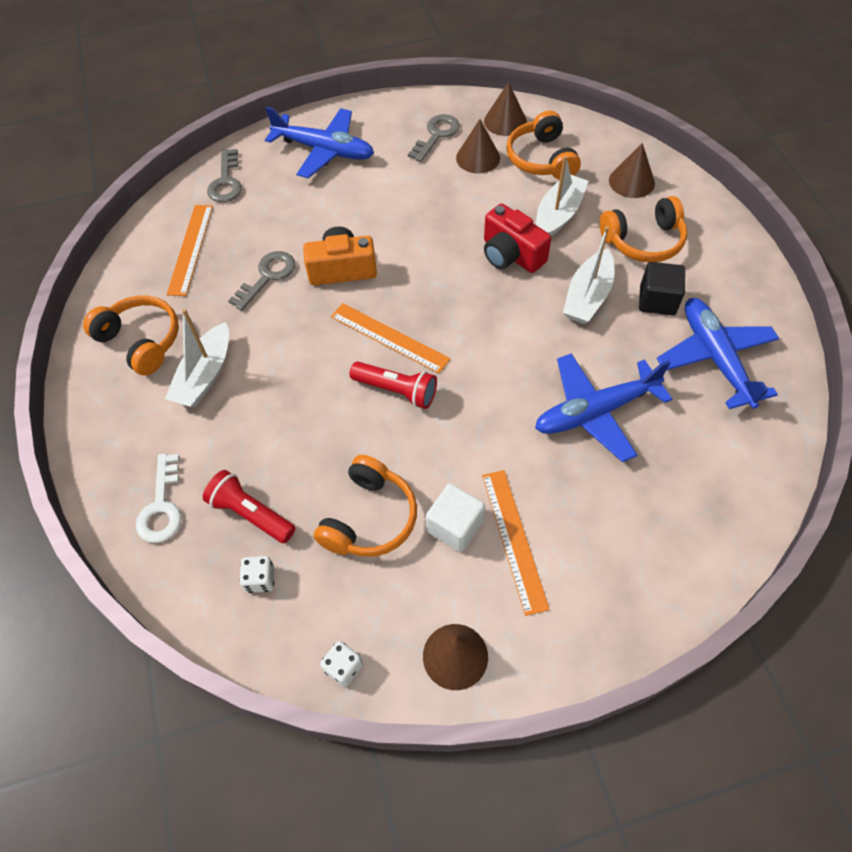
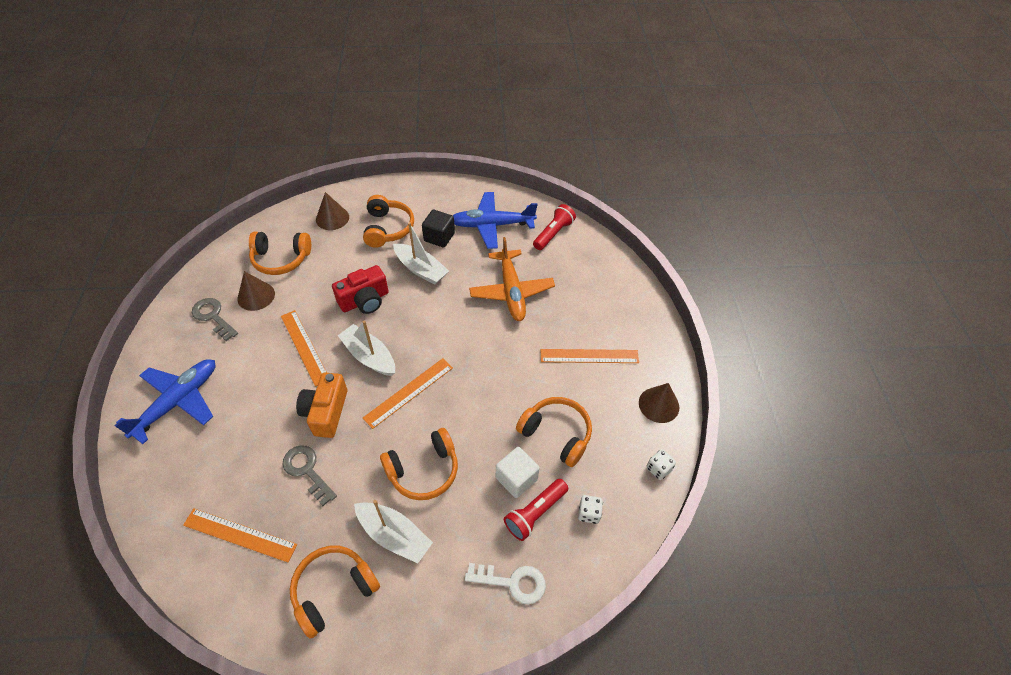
camera: 80 degrees left, 5 degrees down
grey key [207,149,242,202] -> none
red flashlight [350,362,437,409] -> red flashlight moved to [533,204,576,250]
white cube [426,484,485,552] -> white cube moved to [496,447,540,498]
brown cone [484,82,527,136] -> none
blue plane [535,354,672,462] -> orange plane [469,237,555,321]
white boat [536,155,589,236] -> white boat moved to [338,320,395,376]
none -> orange ruler [281,310,327,387]
none -> orange headphones [380,428,458,500]

